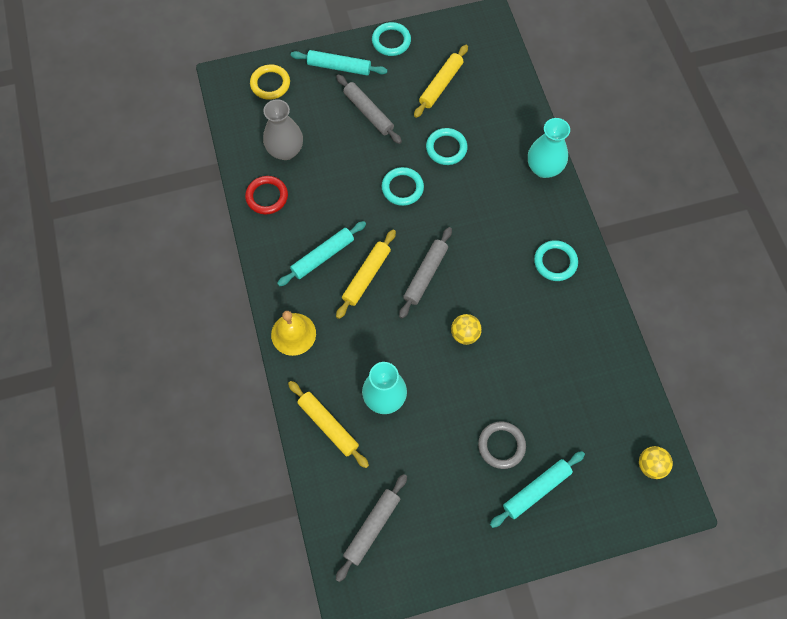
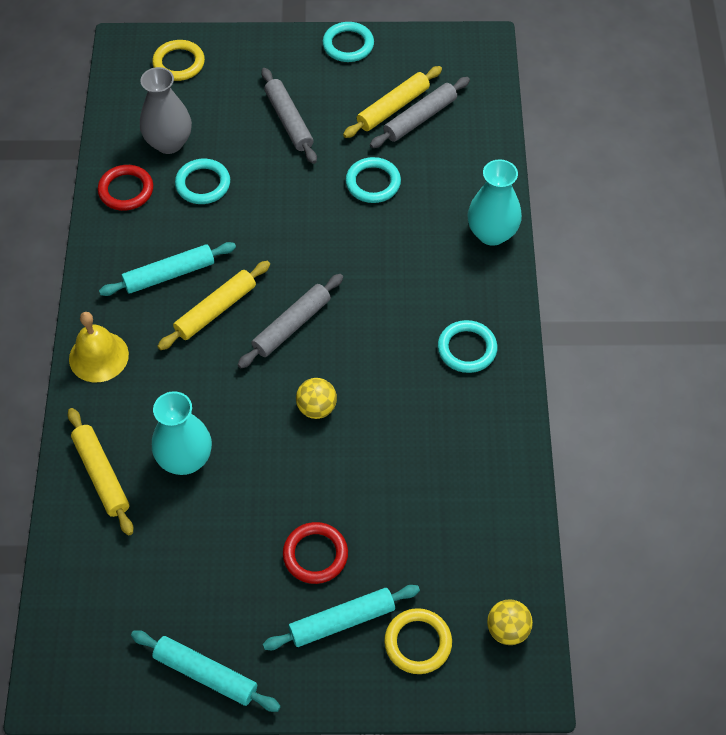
camera: 15 degrees right, 10 degrees down
turquoise rolling pin [291,50,388,76] -> turquoise rolling pin moved to [131,630,281,712]
grey rolling pin [336,474,407,582] -> grey rolling pin moved to [370,77,470,148]
turquoise ring [382,167,424,206] -> turquoise ring moved to [175,159,230,204]
grey ring [478,422,526,469] -> red ring [283,522,348,584]
none -> yellow ring [384,608,452,674]

